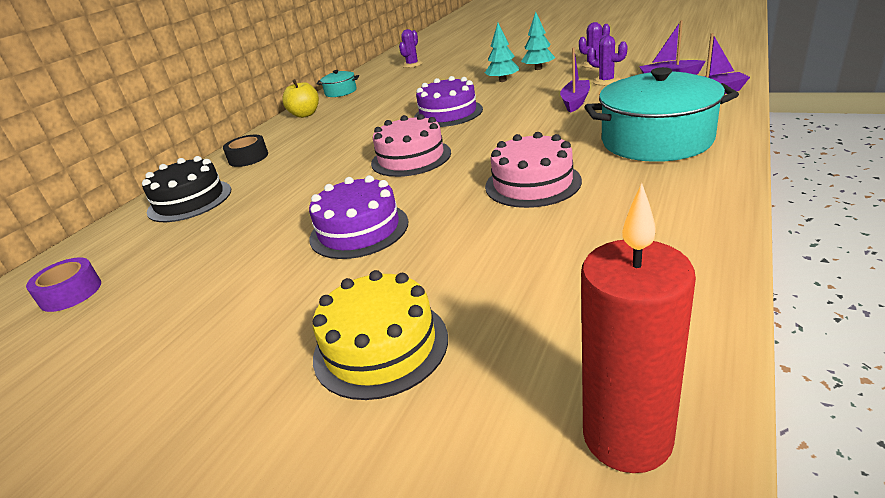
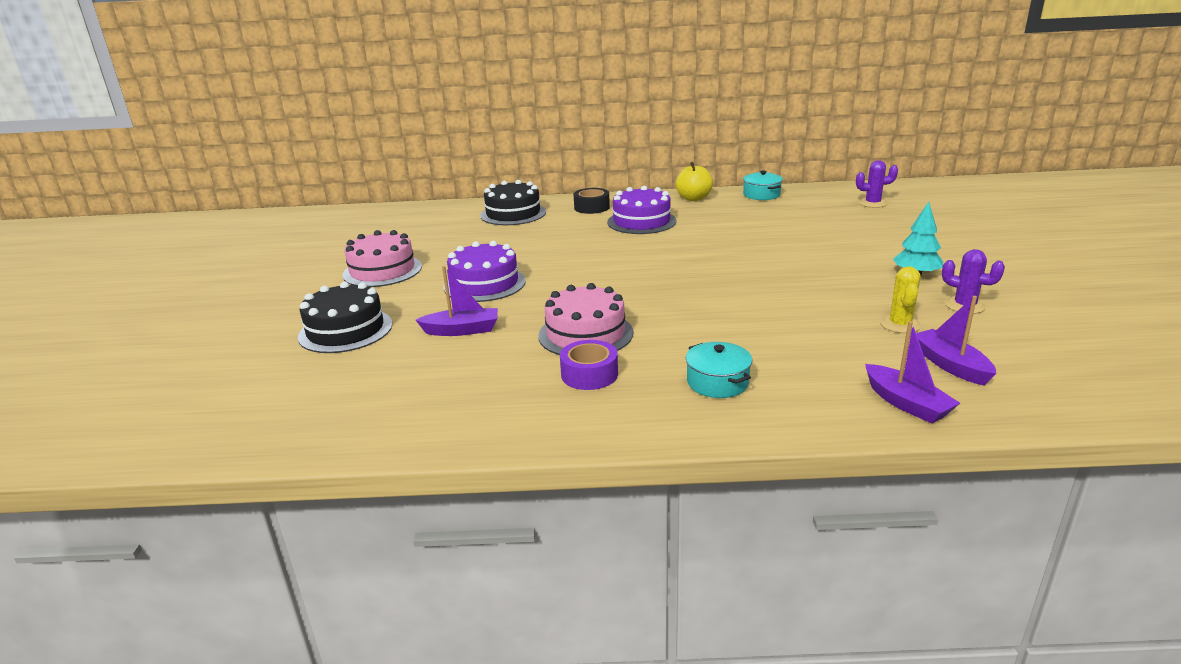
camera: 60 degrees right, 5 degrees down
purple tape [26,258,101,312] -> purple tape moved to [560,340,618,390]
yellow cake [313,270,448,400] -> black cake [298,282,392,353]
pink cake [371,114,451,177] -> pink cake moved to [342,230,422,287]
purple cake [414,76,483,127] -> purple cake moved to [607,186,676,234]
turquoise tree [485,23,519,82] -> none
purple boat [560,47,590,113] -> purple boat moved to [416,266,498,336]
red candle [581,183,696,473] -> none
turquoise pot [584,67,739,162] -> turquoise pot [686,342,752,398], size x0.48
purple cactus [587,36,628,86] -> yellow cactus [880,266,921,333]

